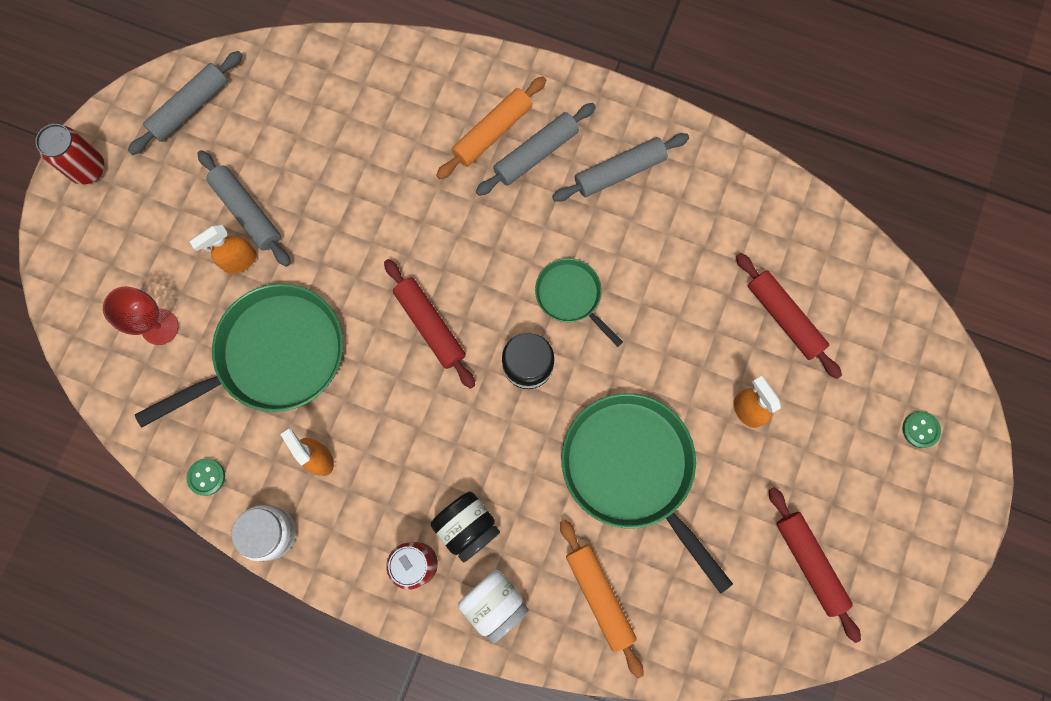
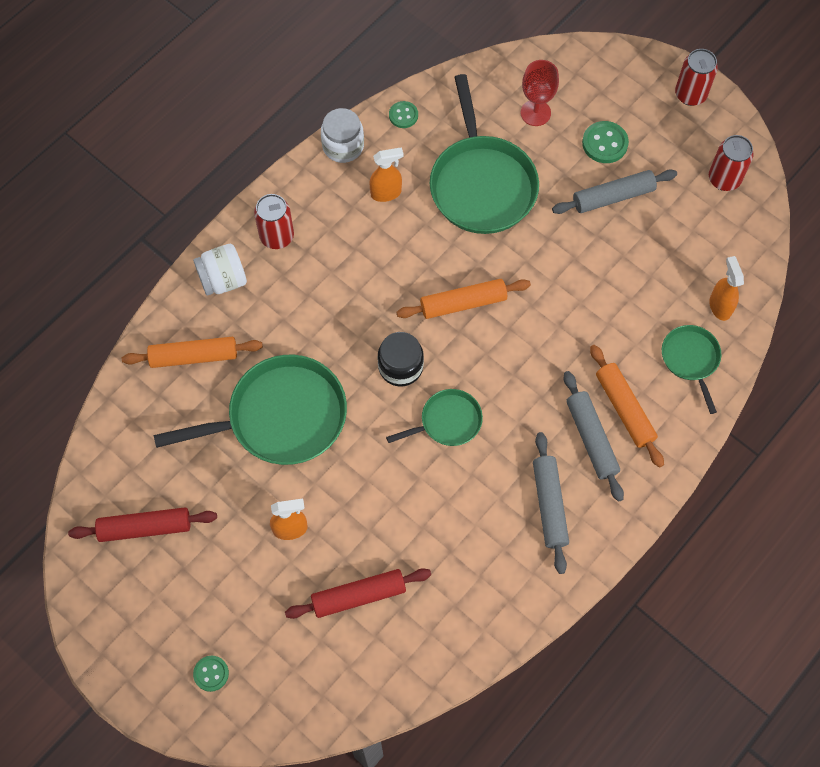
camera: 110 degrees right, 10 degrees down
grey rolling pin [128,51,243,155] -> red can [709,135,754,191]
orange spray bottle [190,225,257,274] -> orange spray bottle moved to [709,256,744,321]
red rolling pin [384,259,475,389] -> orange rolling pin [396,279,531,319]
black jar [431,492,500,563] -> none
none -> green button [582,121,629,163]
none -> green pan [662,325,721,414]

